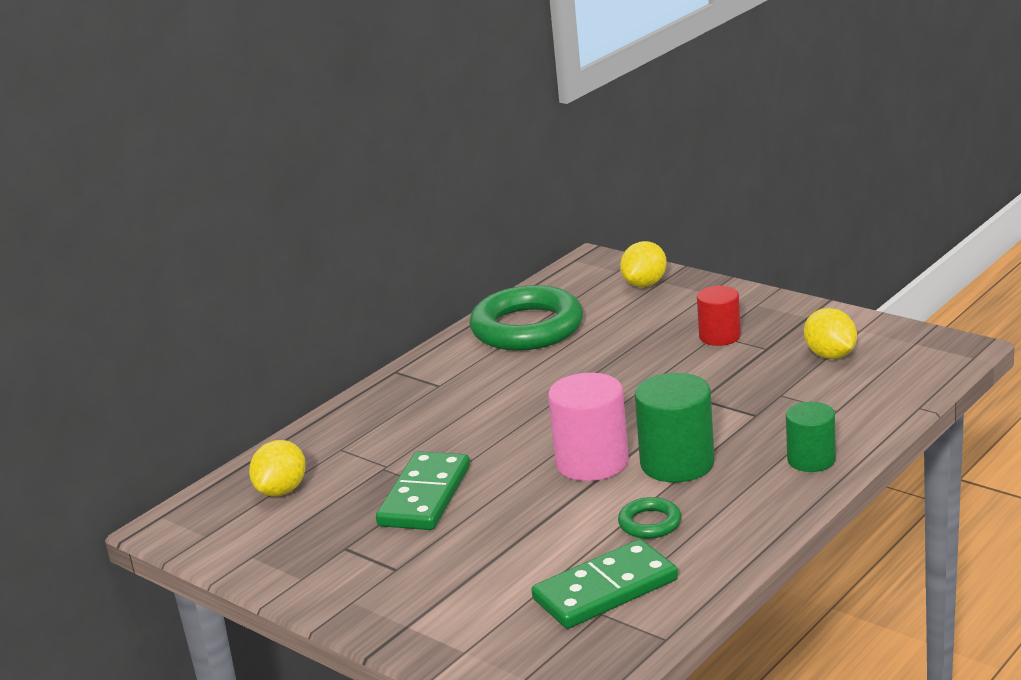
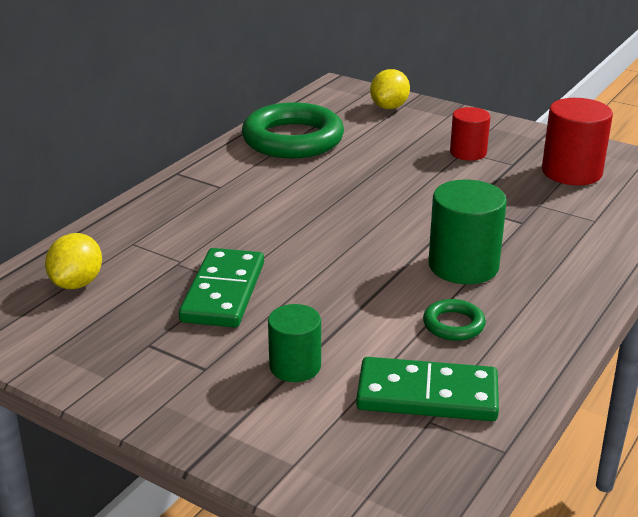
camera: 10 degrees left, 5 degrees up
green domino [531,539,678,629] -> green domino turned 45 degrees clockwise [356,357,499,421]
pink cylinder [548,373,629,481] -> none
green cylinder [786,402,836,472] -> green cylinder moved to [268,304,321,382]
yellow lemon [804,308,857,359] -> red cylinder [542,98,613,185]

